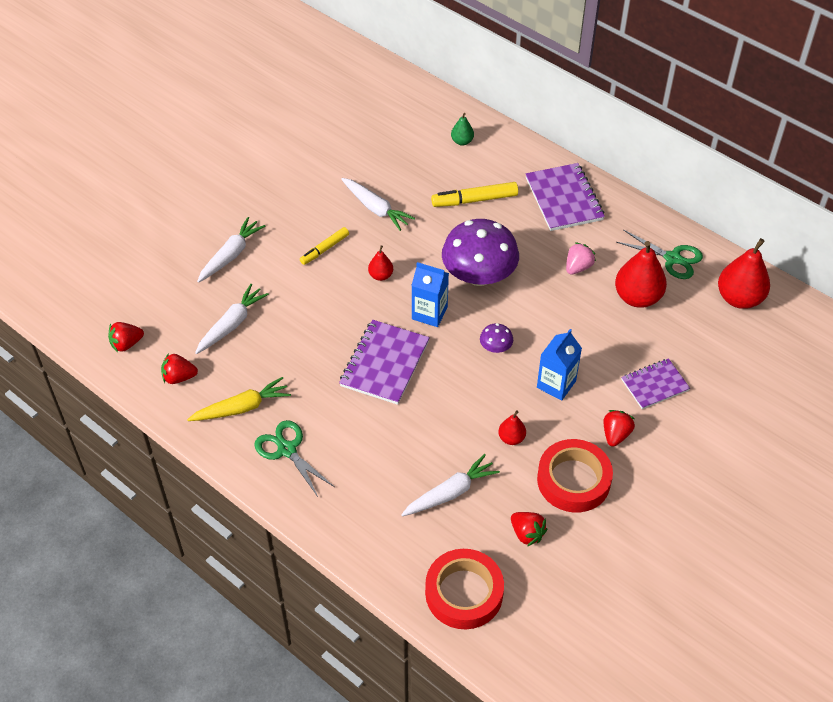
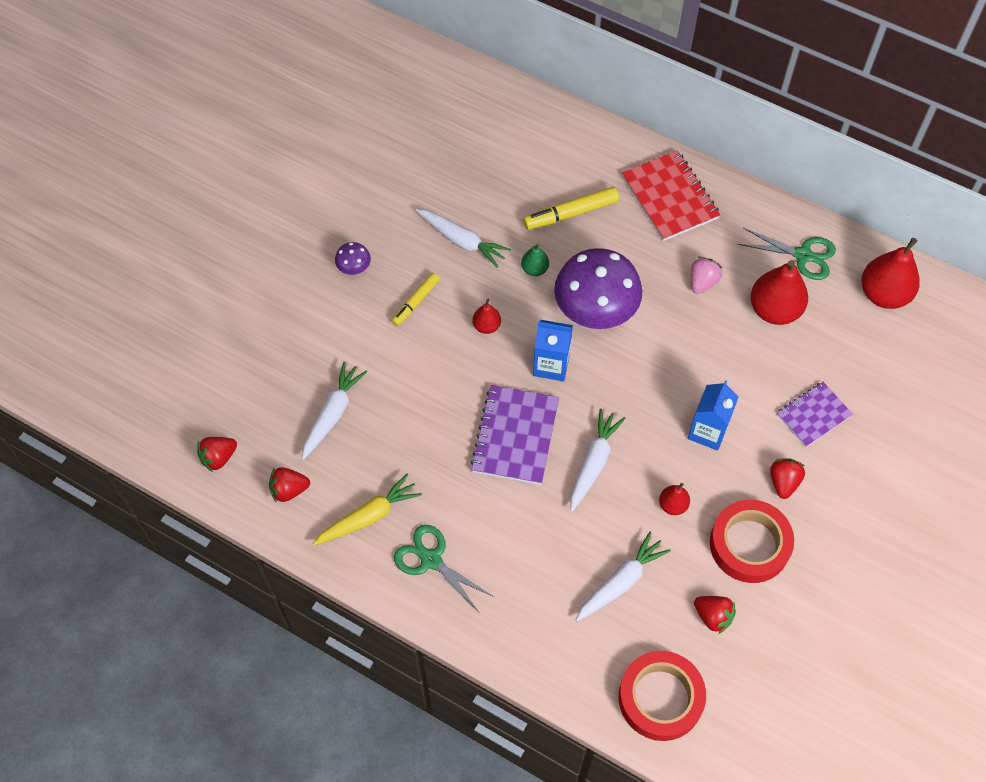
camera: 10 degrees left, 10 degrees up
white carrot [197,217,266,283] -> white carrot moved to [570,409,626,512]
green pear [451,113,474,146] -> green pear moved to [521,244,549,276]
purple mushroom [480,323,513,353] -> purple mushroom moved to [335,242,371,275]
purple notebook [526,163,605,231] -> red notebook [622,150,720,241]

